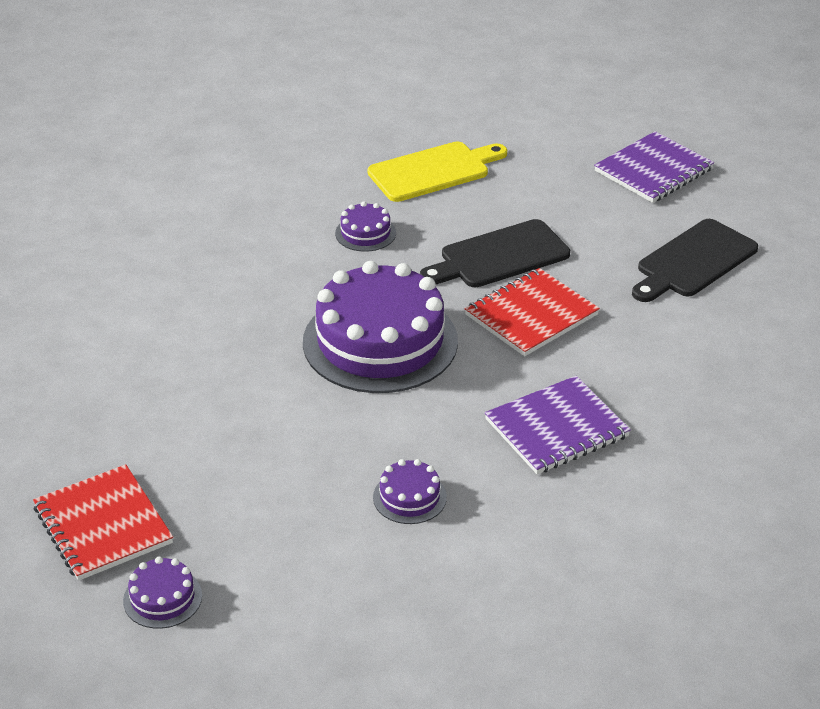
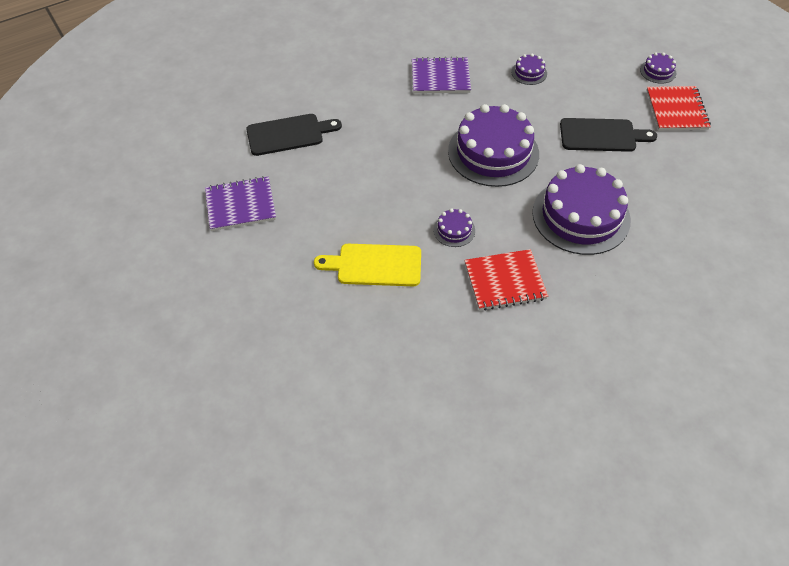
camera: 150 degrees left, 15 degrees up
black cutting board [420,219,570,287] -> black cutting board moved to [560,118,657,152]
red notebook [465,268,600,356] -> red notebook moved to [464,249,548,311]
none -> purple cake [532,164,631,255]

